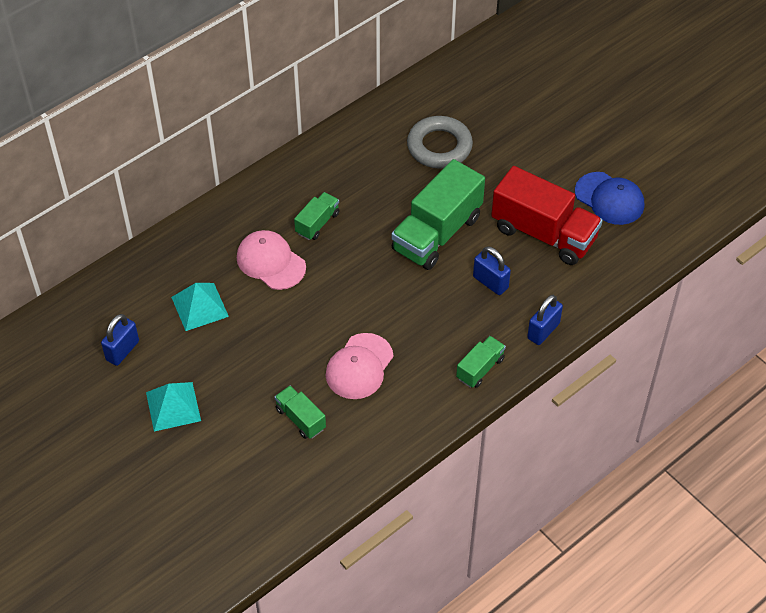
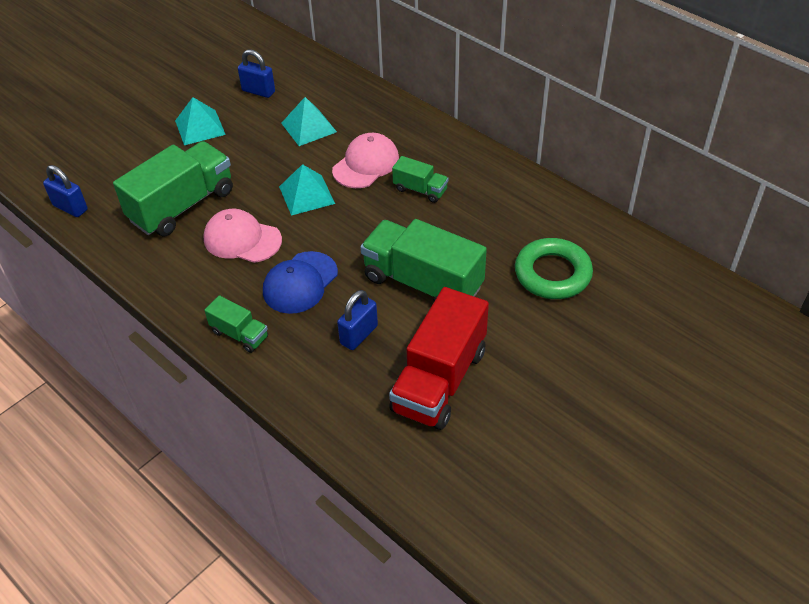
camera: 85 degrees right, 5 degrees down
green truck [275,385,326,439] -> green truck [113,141,233,236], size x2.03
grey ring [407,116,473,169] -> green ring [515,238,593,299]
blue padlock [527,295,563,345] -> blue padlock moved to [43,165,88,217]
blue cap [575,172,644,225] -> blue cap moved to [263,251,338,314]
none -> turquoise pyramid [279,164,335,216]

